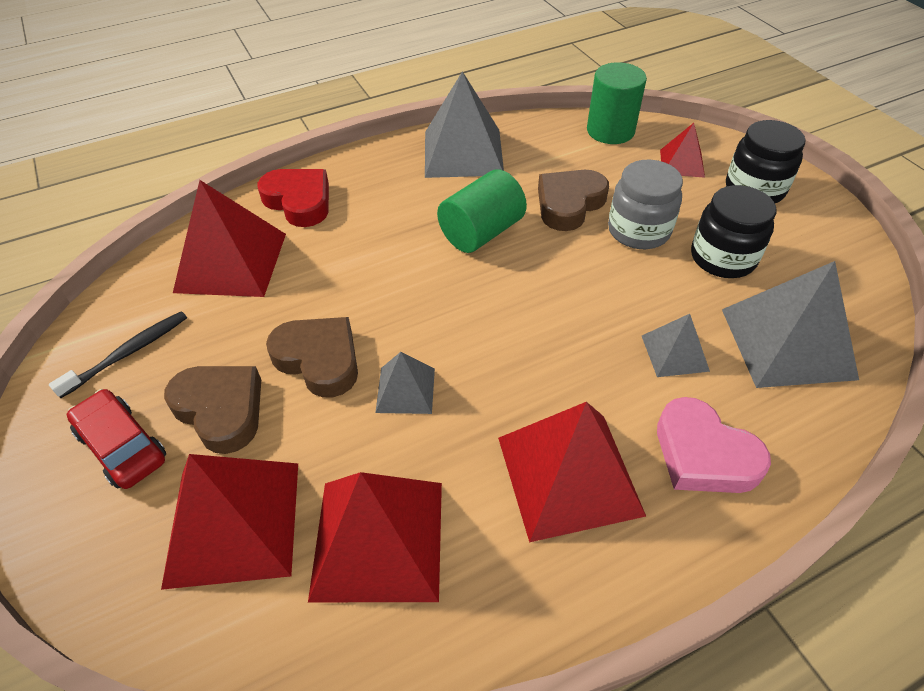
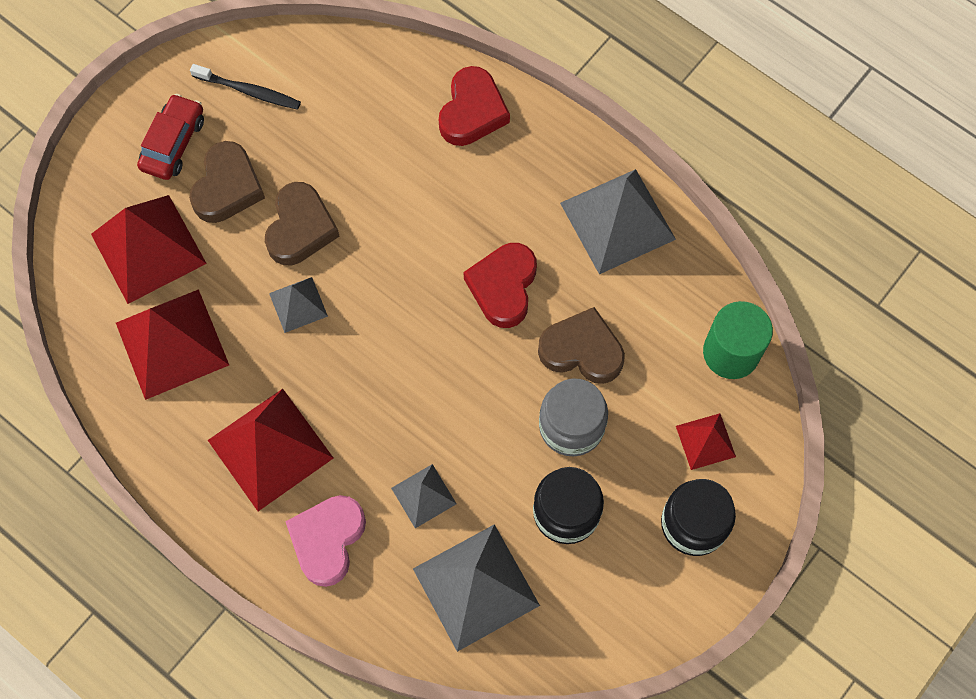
camera: 65 degrees right, 20 degrees up
red pyramid [173,180,286,297] -> none
green cylinder [437,169,527,253] -> red heart [463,243,537,328]

